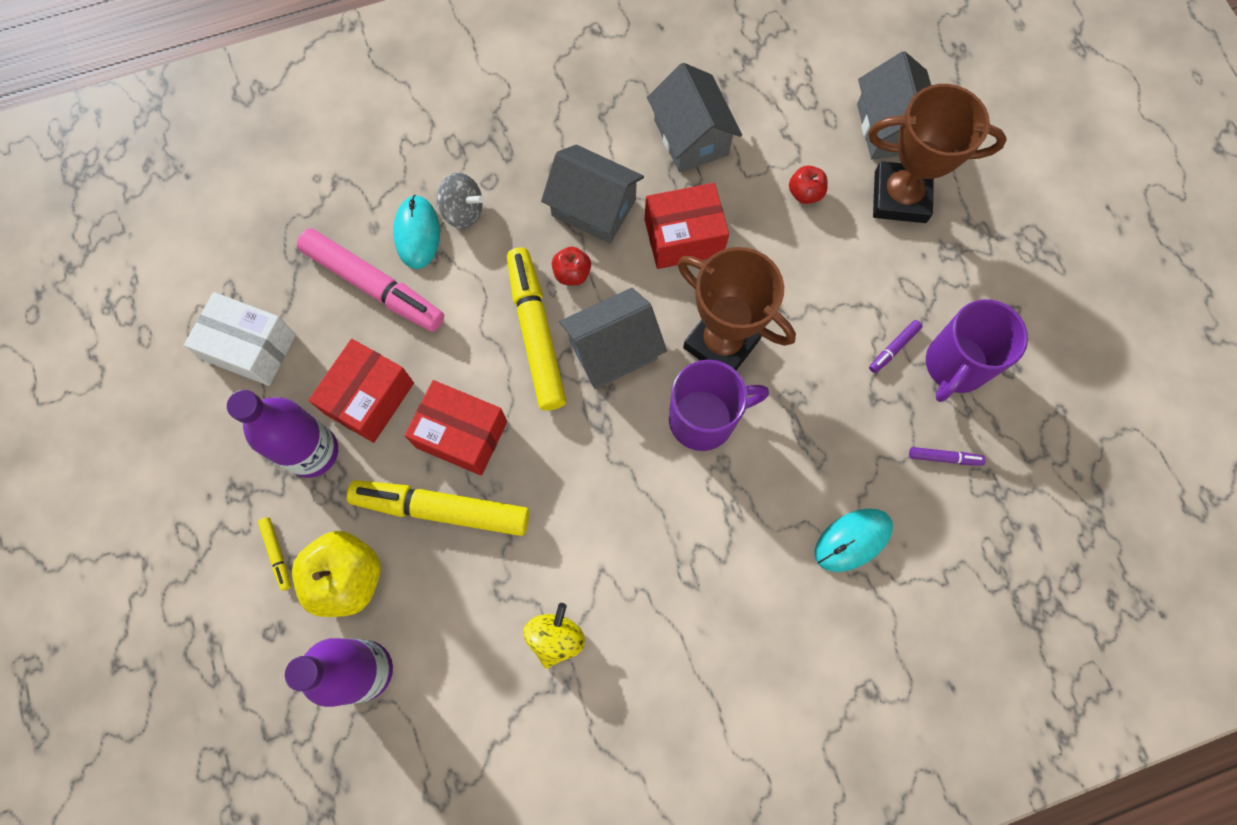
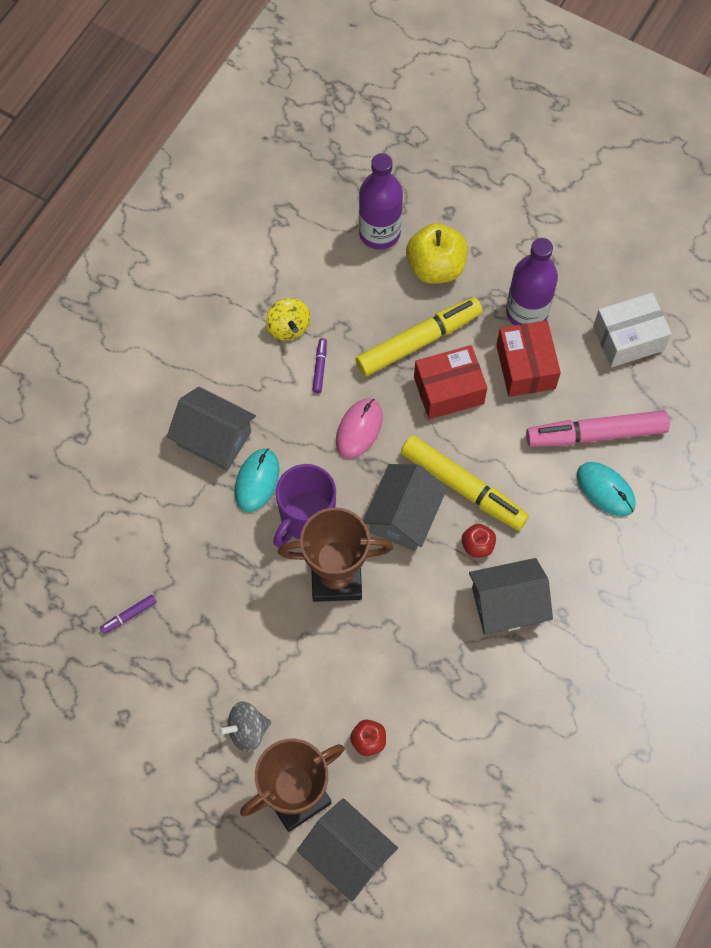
camera: 140 degrees right, 5 degrees down
yellow marker [258,517,291,591] -> none
grey spinning top [437,172,484,229] -> grey spinning top moved to [218,701,271,752]
red box [645,183,729,269] -> none
grey house [647,63,742,173] -> grey house moved to [167,387,256,471]
turquoise mouse [815,508,893,572] -> turquoise mouse moved to [235,448,279,512]
purple marker [869,320,923,373] -> purple marker moved to [313,338,327,393]
purple mug [926,299,1028,402] -> none
none -> pink mouse [336,398,383,459]

